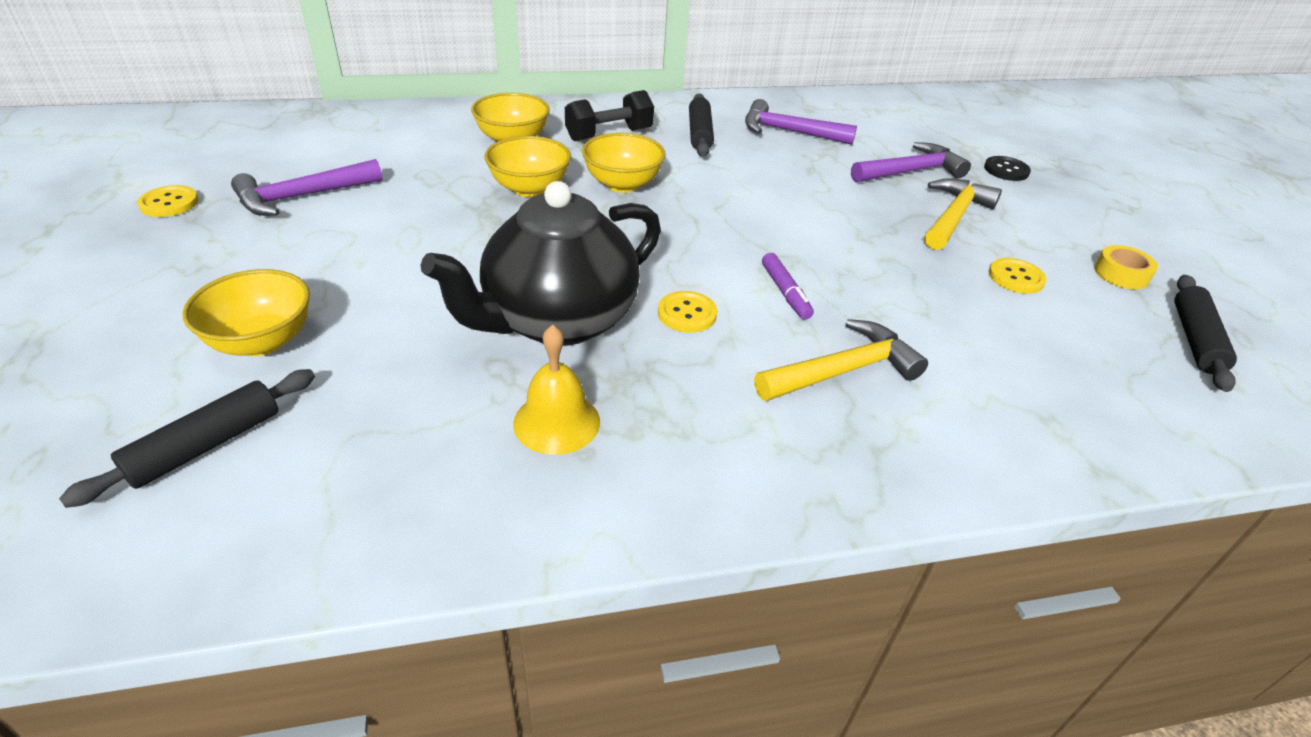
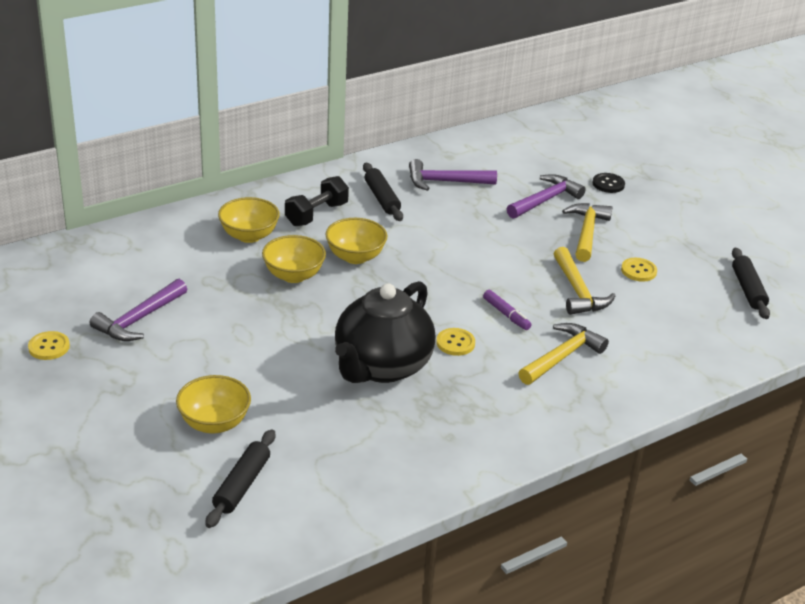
camera: 20 degrees left, 5 degrees down
yellow bell [513,325,600,455] -> none
yellow tape [1094,245,1158,289] -> none
none -> yellow hammer [554,247,615,315]

